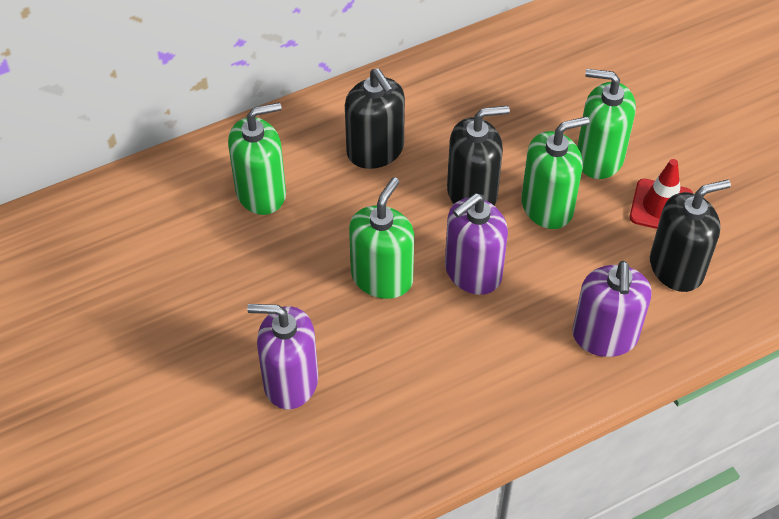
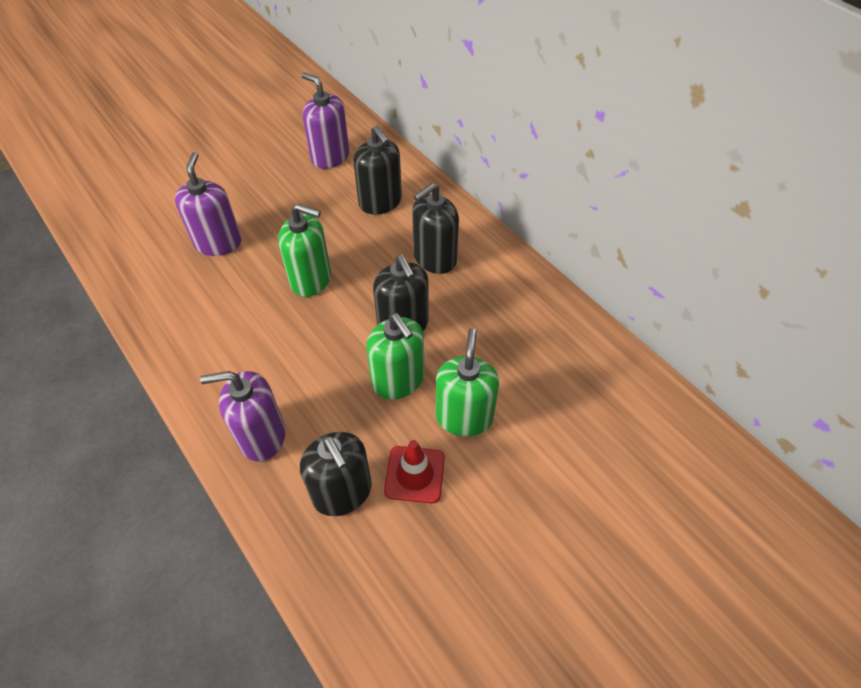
camera: 80 degrees right, 0 degrees up
green soap dispenser [228,102,286,215] -> black soap dispenser [353,125,402,215]
purple soap dispenser [445,193,508,295] -> purple soap dispenser moved to [301,72,350,169]

